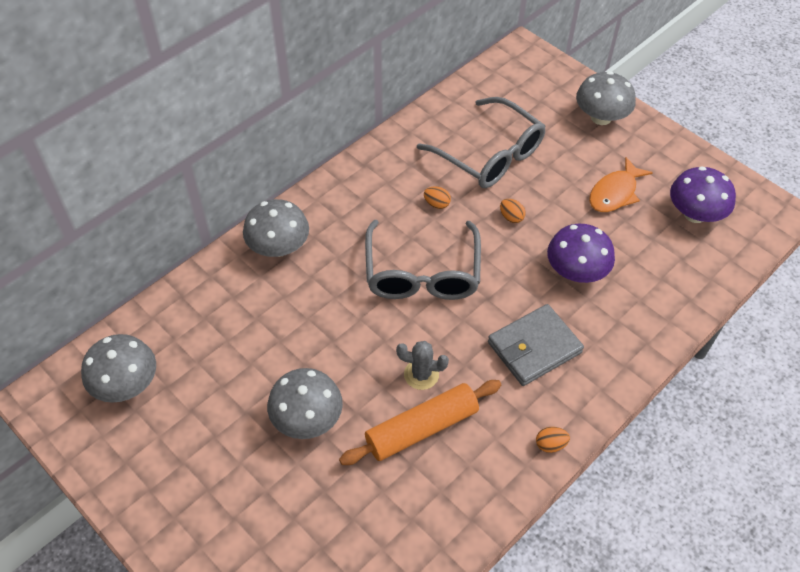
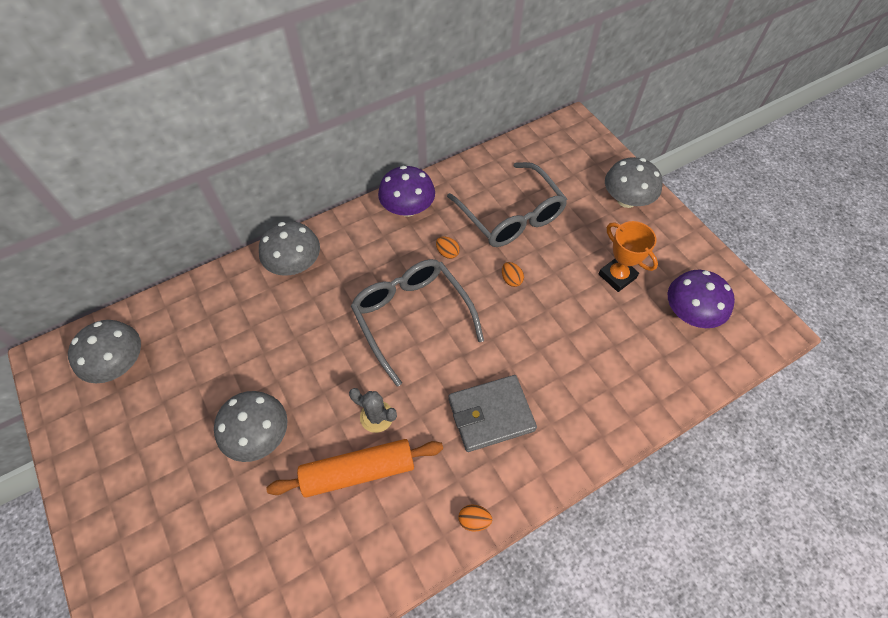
camera: 15 degrees right, 5 degrees up
grey glasses [365,220,481,300] -> grey glasses turned 135 degrees clockwise [351,259,484,387]
purple mushroom [547,224,615,283] -> purple mushroom moved to [378,166,435,217]
orange fish [589,157,653,212] -> orange trophy [599,221,658,292]

